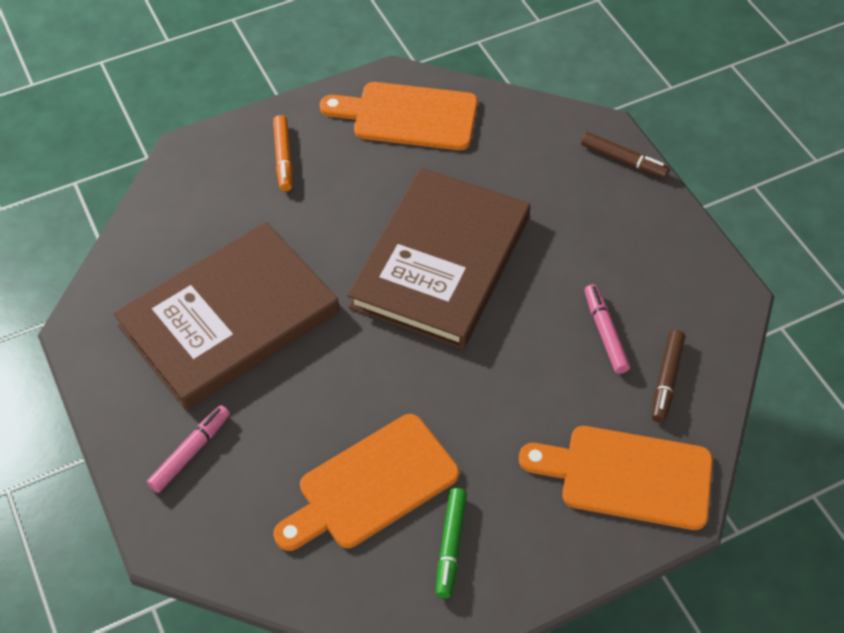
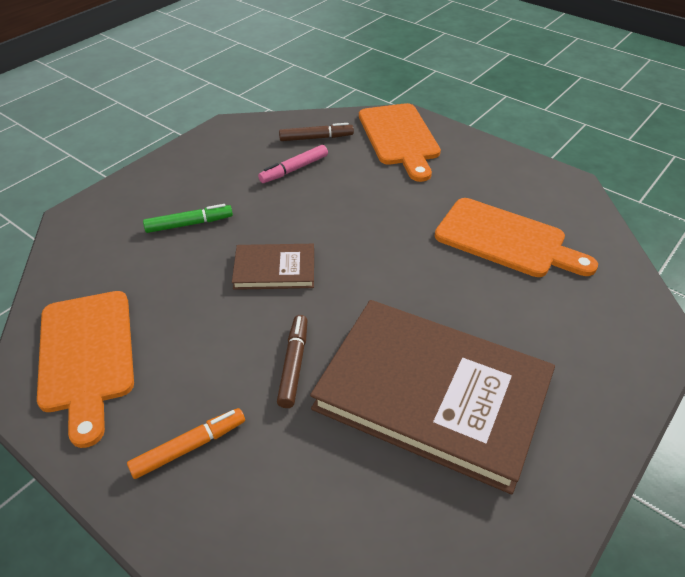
camera: 115 degrees left, 10 degrees down
pink marker [147,405,230,493] -> none
brown book [347,167,530,349] -> brown book [232,244,314,290], size x0.47
green marker [436,488,467,598] -> green marker moved to [143,204,233,233]
brown marker [581,132,670,178] -> brown marker moved to [277,315,307,408]

